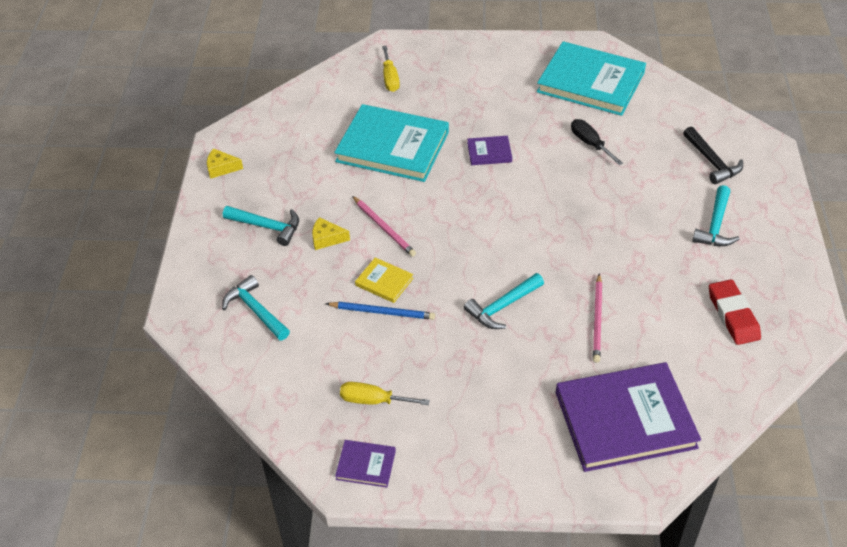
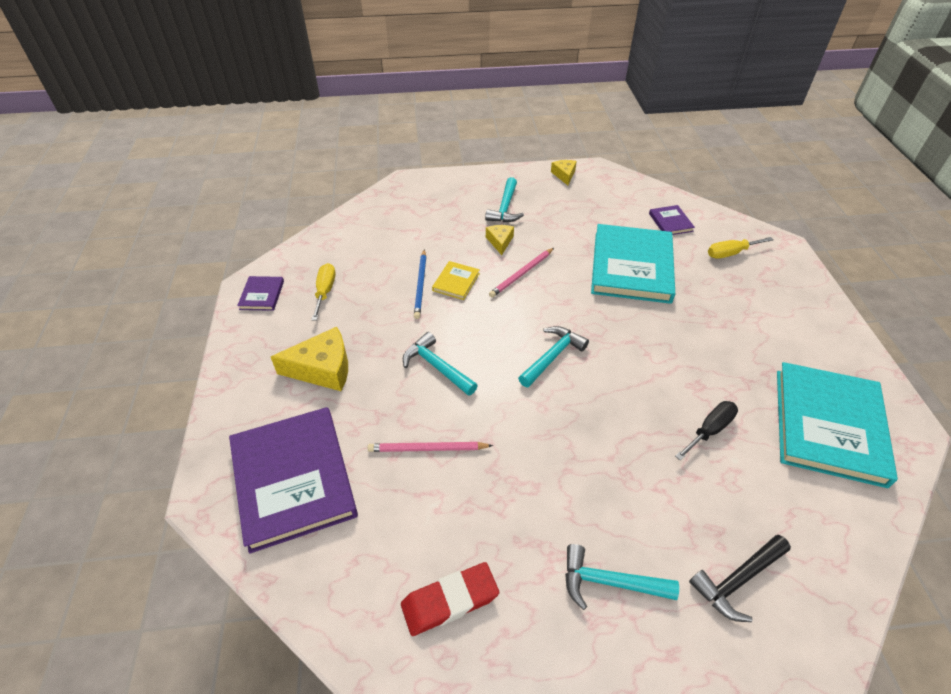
camera: 80 degrees right, 0 degrees up
turquoise hammer [222,275,290,341] -> turquoise hammer moved to [518,326,589,387]
purple book [467,136,512,165] -> purple book moved to [649,205,695,235]
none -> yellow cheese [271,326,348,391]

